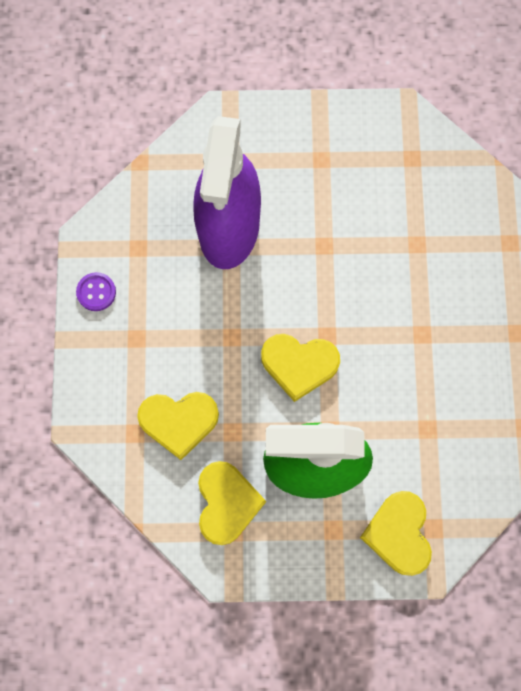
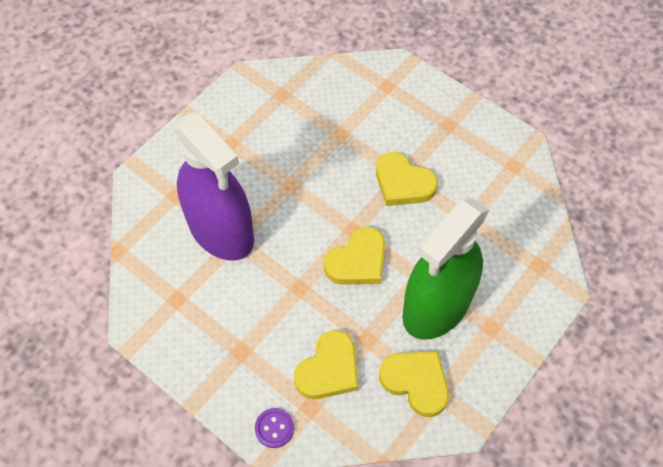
camera: 50 degrees left, 15 degrees down
purple button [76,272,116,311] -> purple button moved to [255,408,294,448]
yellow heart [360,491,432,576] -> yellow heart moved to [376,152,438,206]

